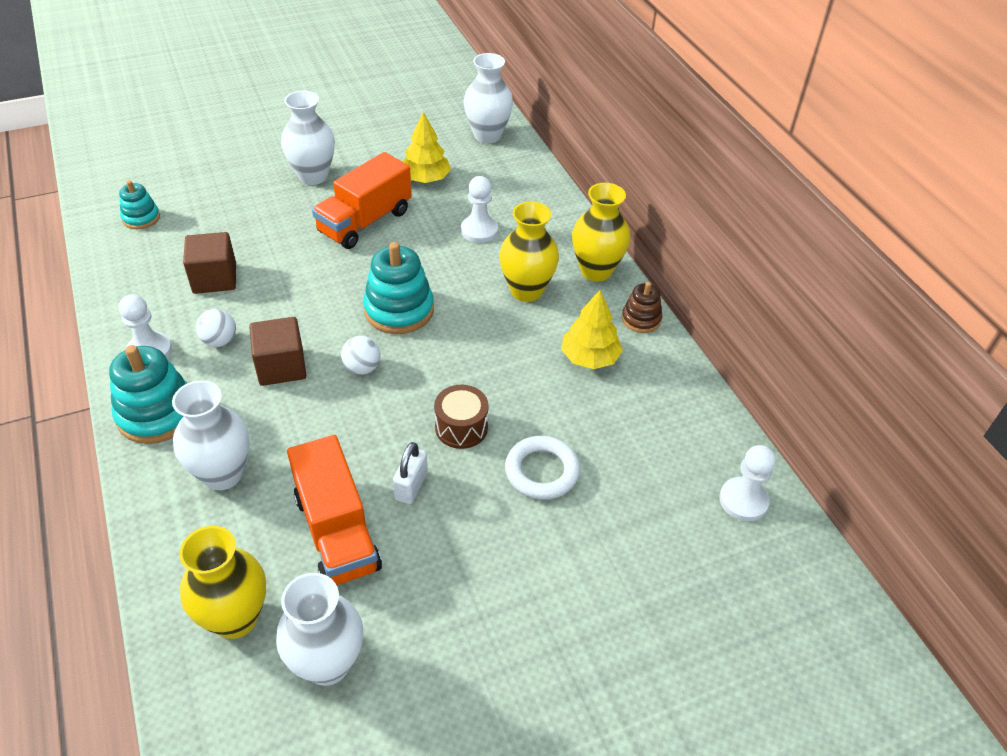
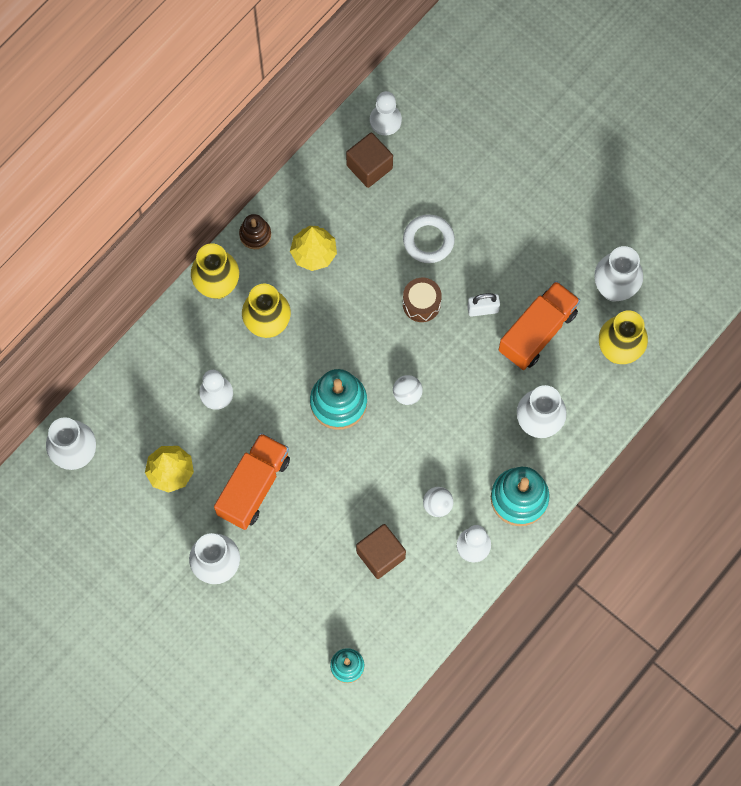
camera: 115 degrees left, 25 degrees up
brown cube [249,317,306,386] -> brown cube moved to [346,132,393,188]
orange truck [312,152,412,249] -> orange truck turned 75 degrees counterclockwise [214,433,290,530]

